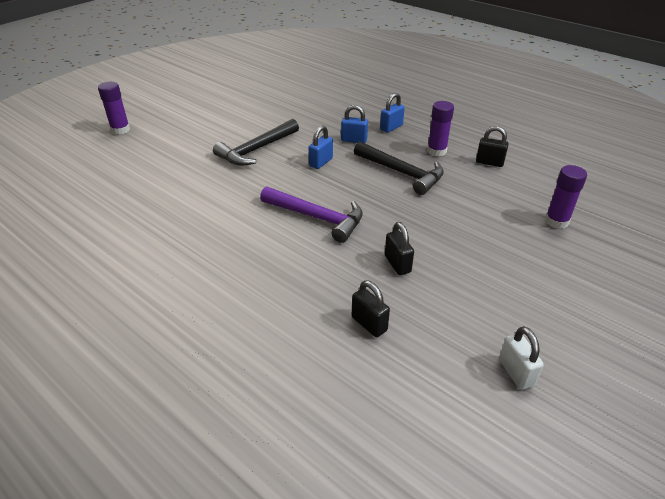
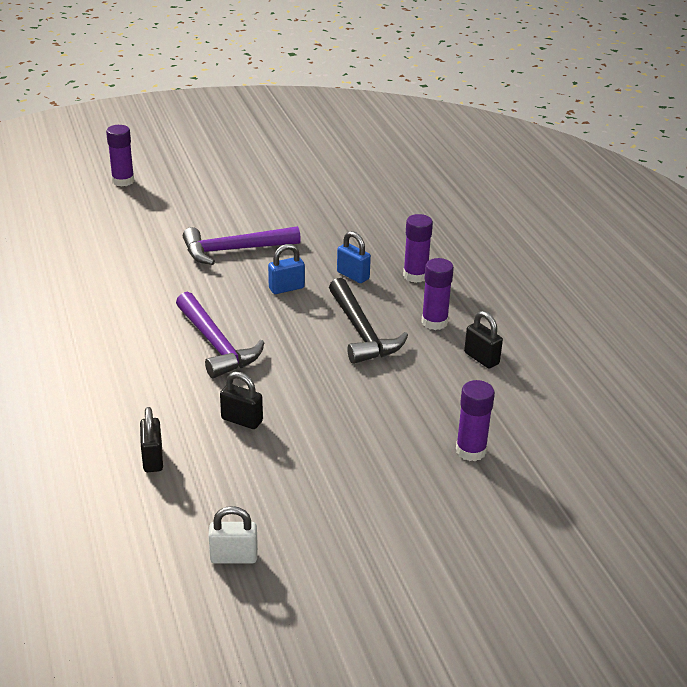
camera: 30 degrees right, 5 degrees down
black hammer [213,119,299,166] -> purple hammer [183,226,301,265]
blue padlock [380,93,405,133] -> purple glue stick [403,214,433,283]
black padlock [385,222,414,275] -> black padlock turned 75 degrees counterclockwise [220,372,263,429]
white padlock [499,326,544,390] -> white padlock turned 75 degrees clockwise [208,506,258,563]

